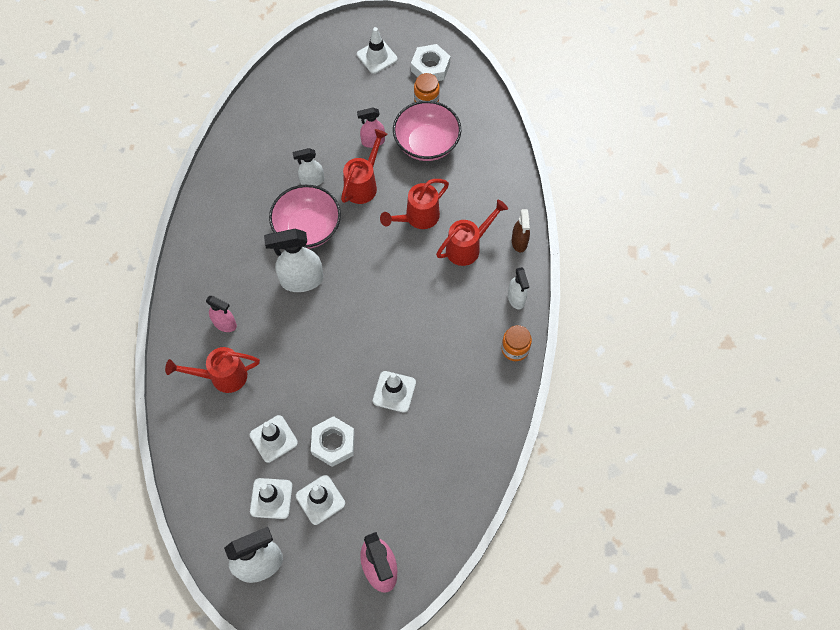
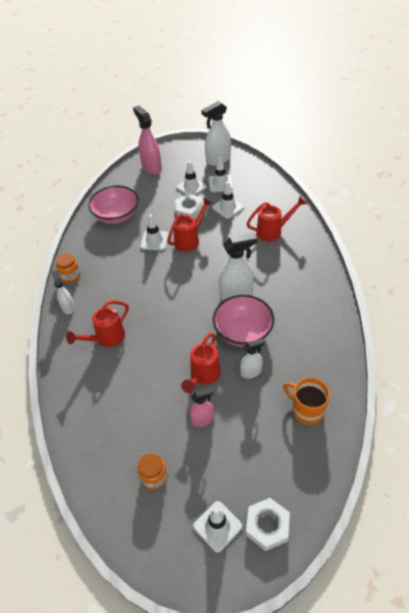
camera: 175 degrees right, 15 degrees down
pink spray bottle [206,296,237,332] -> none
red watering can [380,179,449,229] -> red watering can moved to [167,198,212,252]
pink bowl [393,101,461,161] -> pink bowl moved to [88,185,139,224]
white nut [411,44,450,81] -> white nut moved to [246,498,290,551]
brown spray bottle [512,209,530,252] -> none
none -> orange mug [283,378,330,425]

